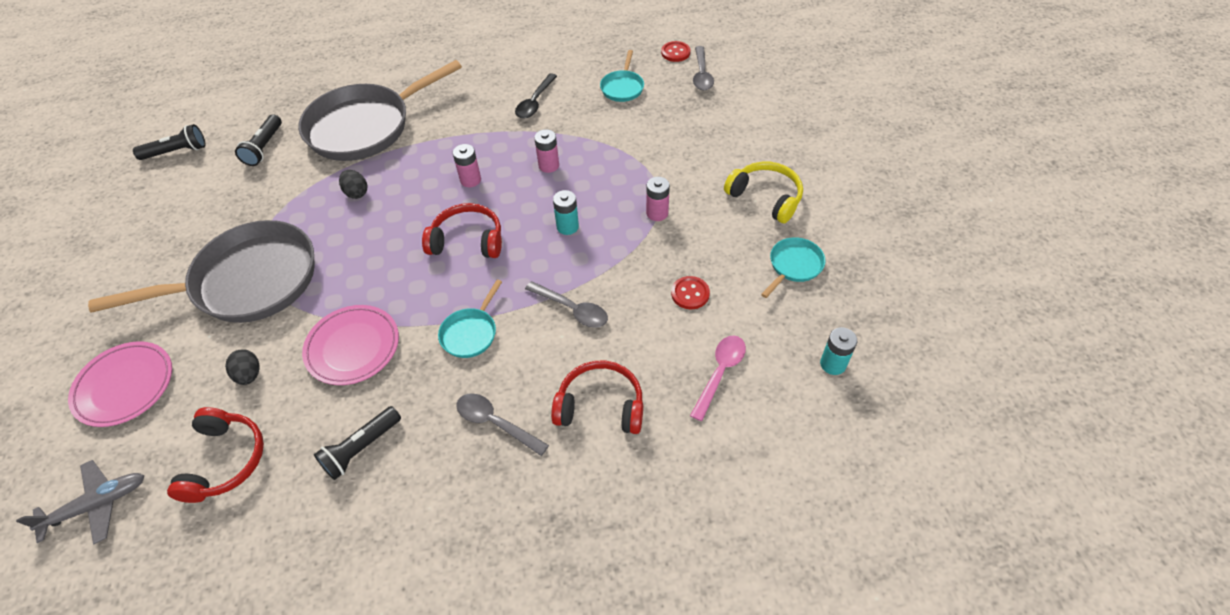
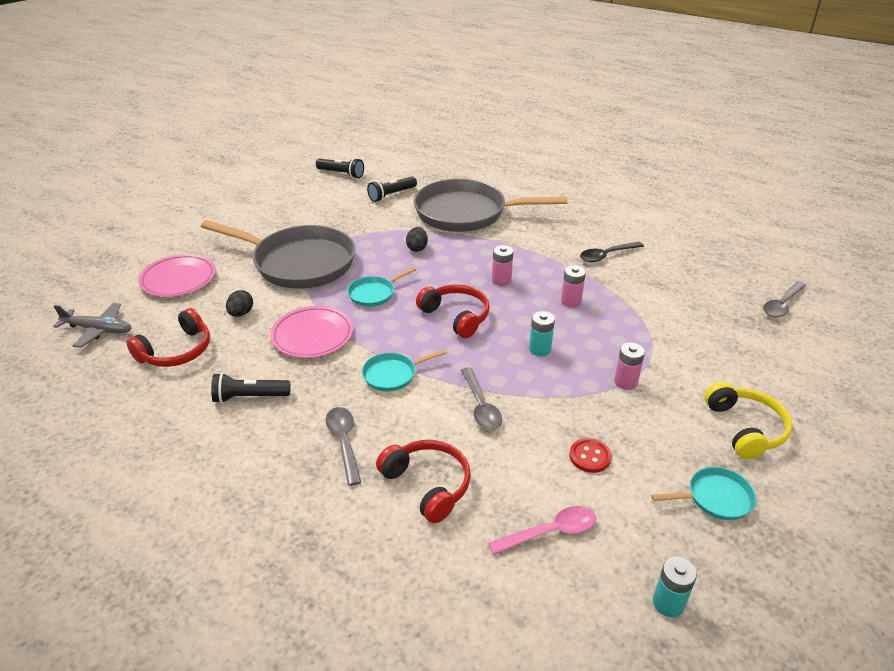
camera: 40 degrees right, 15 degrees down
turquoise pan [600,50,644,102] -> turquoise pan moved to [347,267,416,307]
red button [661,41,691,62] -> none

